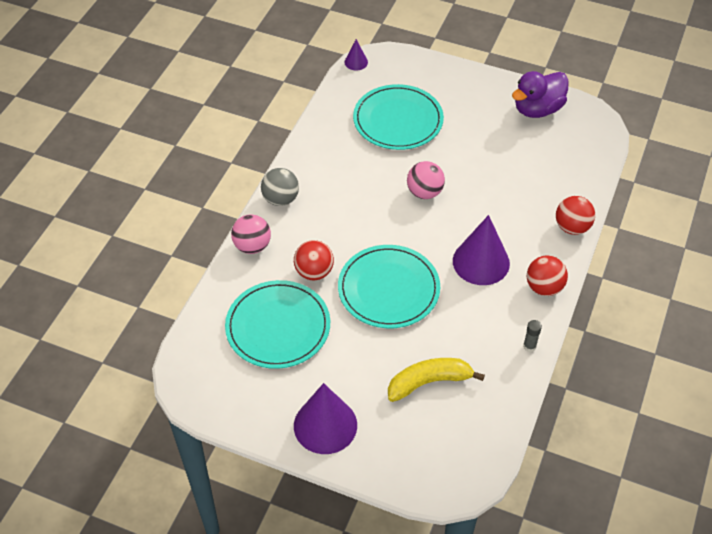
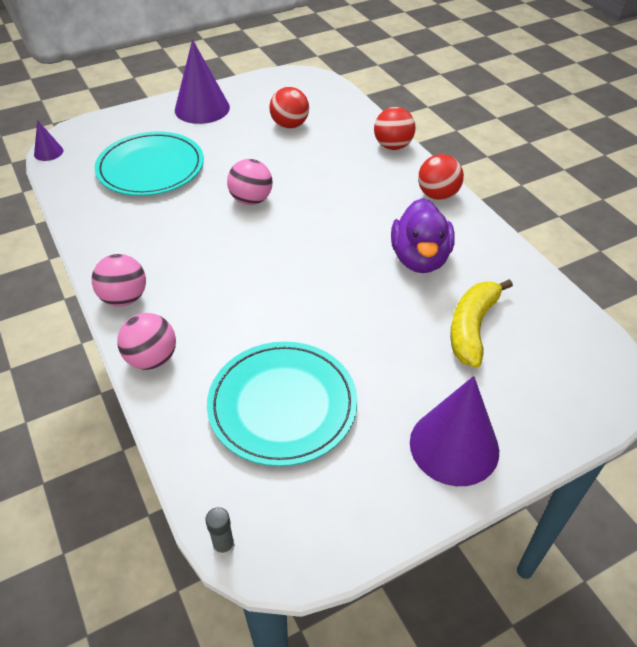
camera: 50 degrees left, 5 degrees down
grey ball [261,168,299,206] -> pink ball [92,254,146,307]
red ball [294,240,334,280] -> red ball moved to [269,87,309,129]
turquoise plate [338,245,440,328] -> none
purple cone [453,215,510,285] -> purple cone moved to [175,39,230,124]
purple duck [512,71,569,118] -> purple duck moved to [391,198,455,273]
grey glue stick [523,320,542,352] -> grey glue stick moved to [205,507,235,557]

